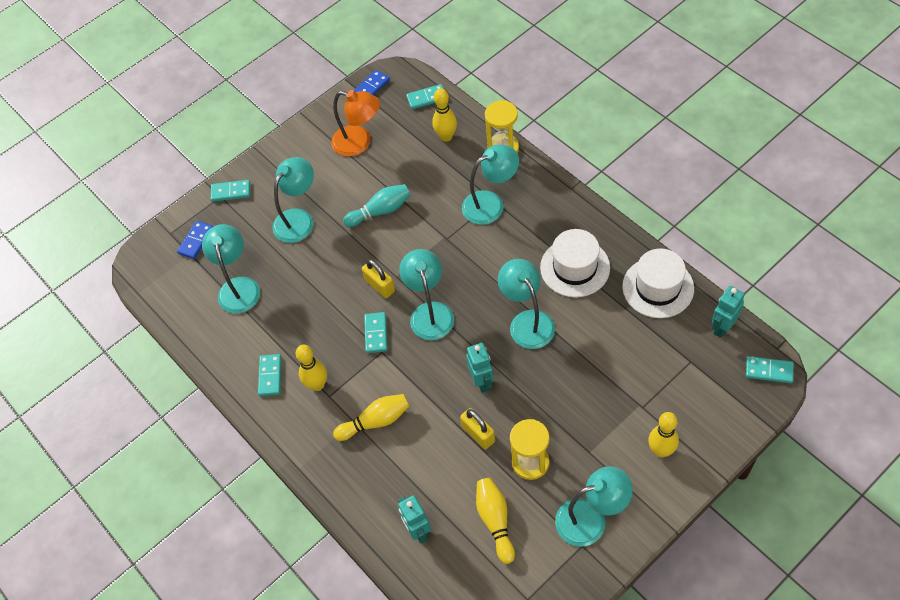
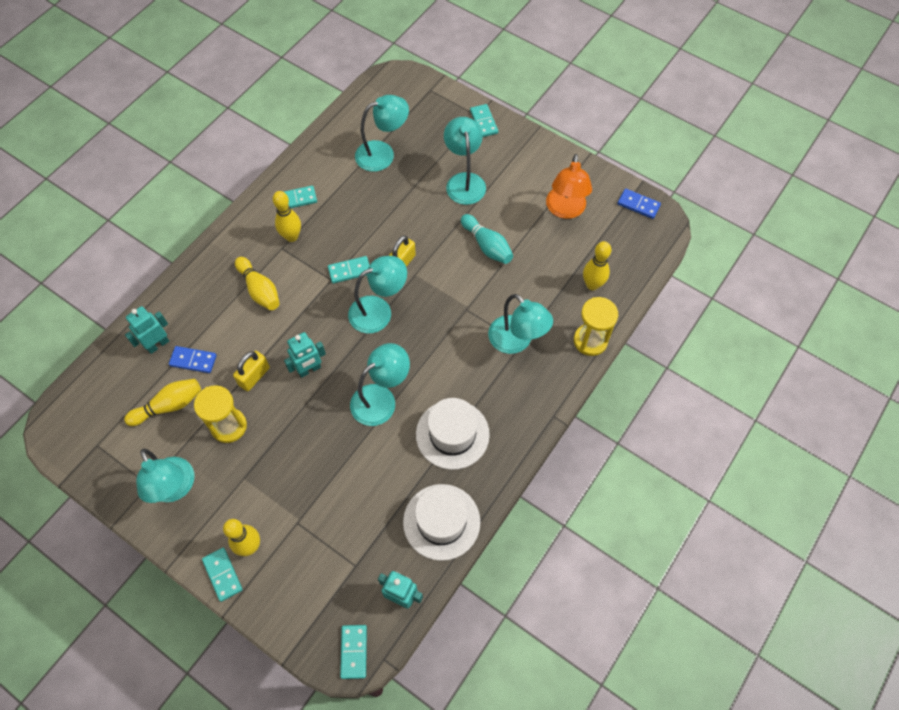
camera: 70 degrees right, 5 degrees up
blue domino [177,221,213,259] -> blue domino moved to [169,346,217,373]
turquoise lamp [273,157,314,243] -> turquoise lamp turned 120 degrees counterclockwise [444,117,486,205]
turquoise domino [406,84,444,110] -> turquoise domino moved to [202,548,243,602]

